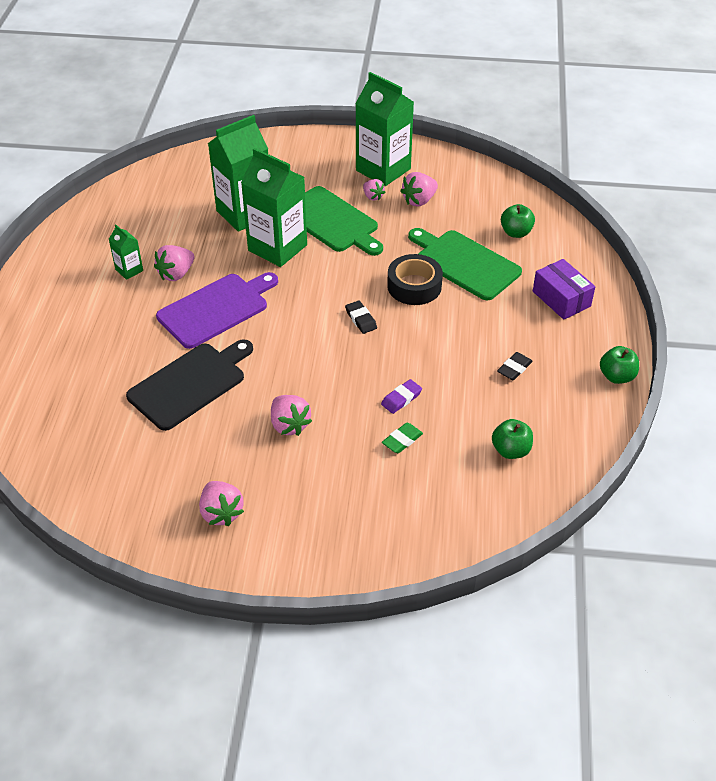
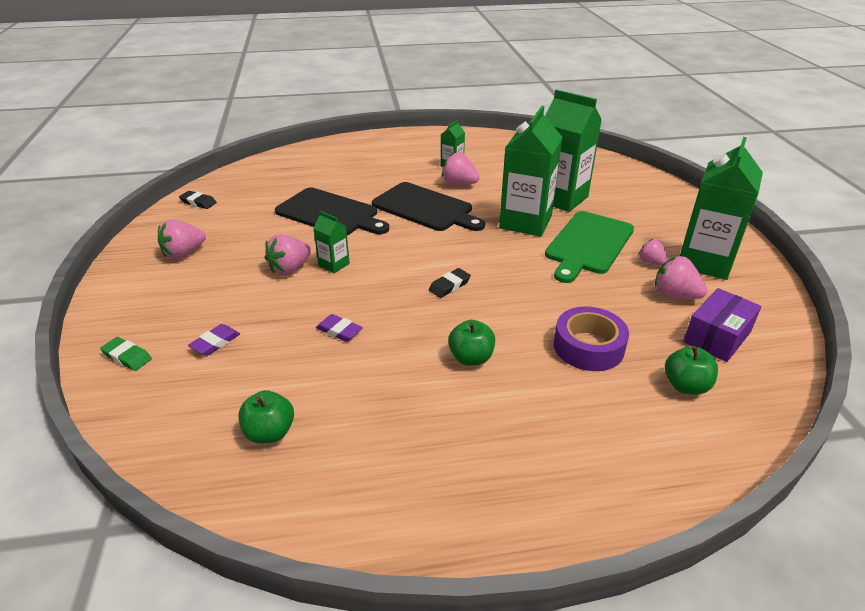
camera: 75 degrees right, 10 degrees down
purple cutting board [156,272,278,349] -> black cutting board [372,182,485,231]
pink strawberry [363,179,385,201] -> pink strawberry turned 105 degrees clockwise [638,239,668,266]
green eraser [382,423,423,453] -> green eraser moved to [100,337,152,371]
black tape [387,254,443,305] -> none
green cutting board [408,228,522,301] -> purple tape [554,306,629,371]
black eraser [497,352,533,380] -> black eraser moved to [179,191,217,209]
purple box [533,259,595,320] -> purple box moved to [683,288,761,362]
green apple [600,346,639,384] -> green apple moved to [448,320,495,366]
none -> purple eraser [188,324,240,356]
none -> green carton [313,211,350,273]

